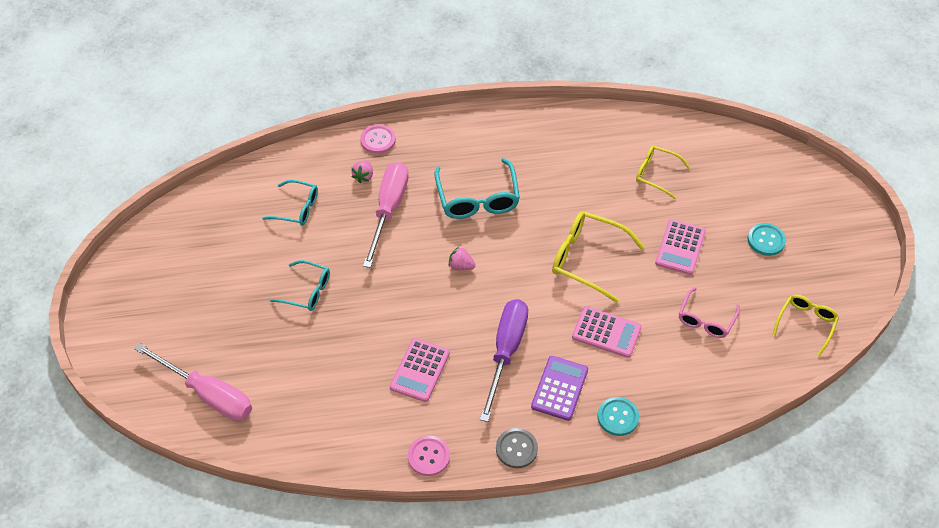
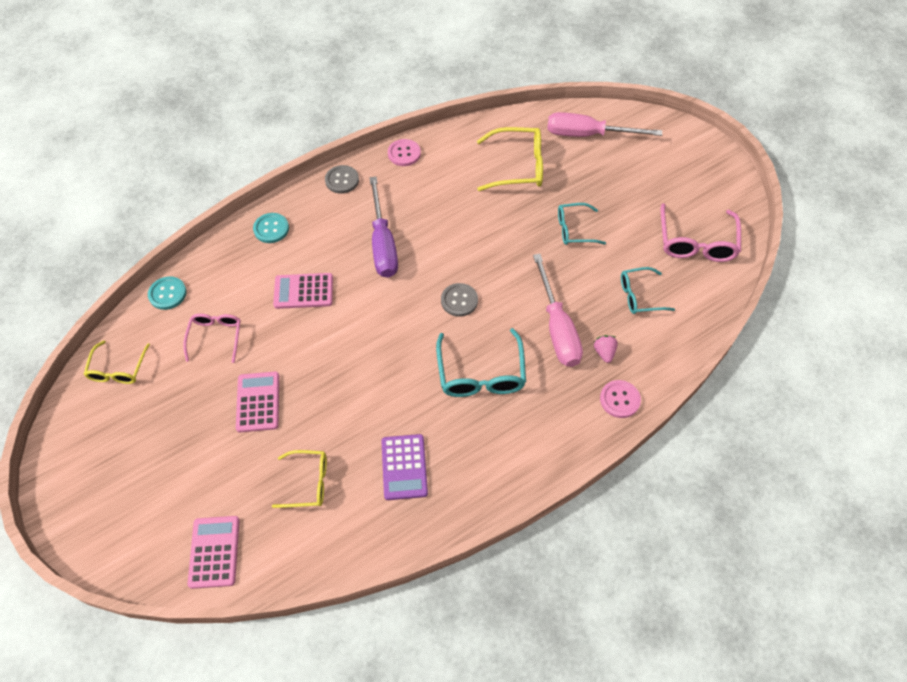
camera: 155 degrees right, 5 degrees up
pink calculator [390,338,450,402] -> pink calculator moved to [188,516,240,589]
turquoise glasses [434,158,520,219] -> turquoise glasses turned 150 degrees counterclockwise [436,328,526,397]
pink strawberry [449,247,476,270] -> grey button [441,283,478,317]
purple calculator [531,356,588,421] -> purple calculator moved to [381,434,428,500]
yellow glasses [552,211,644,303] -> yellow glasses moved to [477,127,543,191]
turquoise button [748,223,786,256] -> turquoise button moved to [148,277,187,310]
none -> pink glasses [661,203,741,262]

